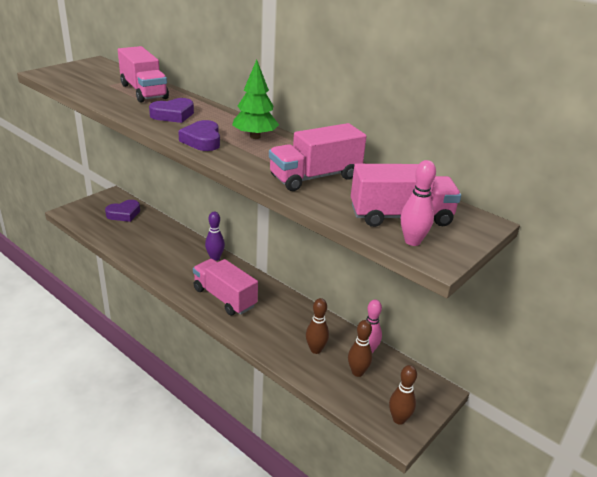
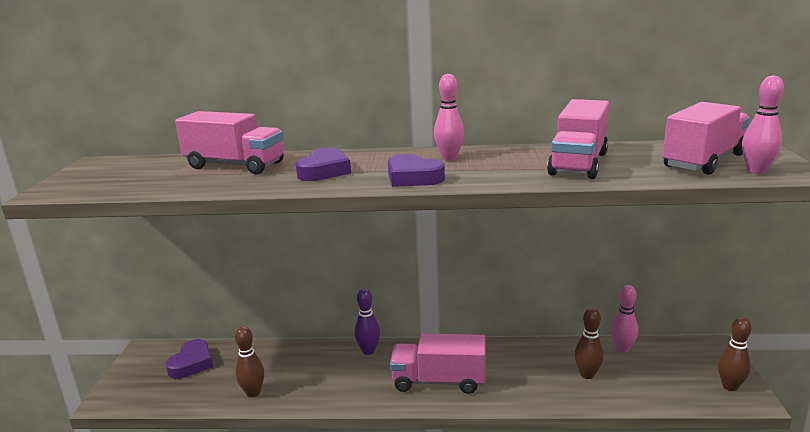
camera: 35 degrees left, 10 degrees down
green tree [232,60,279,139] -> pink bowling pin [434,74,464,160]
brown bowling pin [348,320,372,377] -> brown bowling pin moved to [235,326,264,397]

